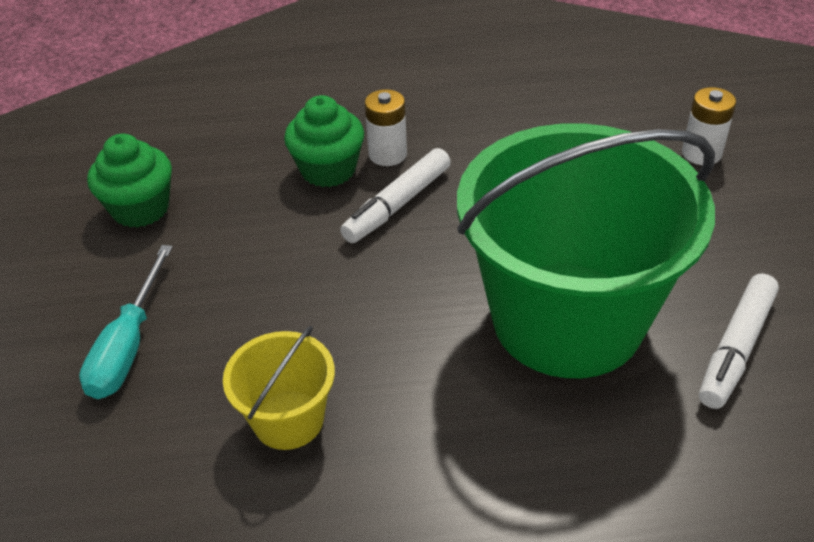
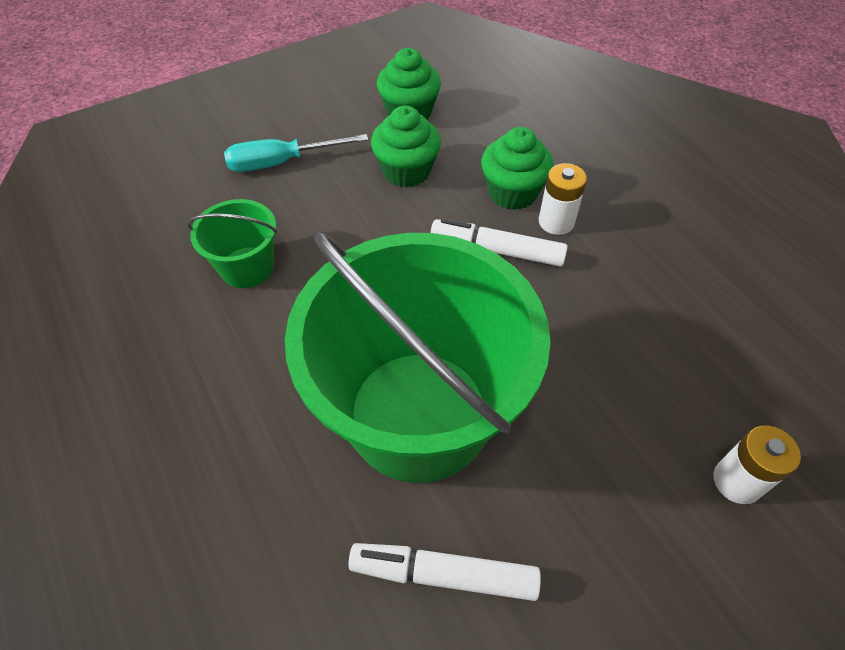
camera: 65 degrees right, 10 degrees up
yellow bucket [223,326,335,450] -> green bucket [188,199,277,288]
none -> green cupcake [371,105,441,187]

